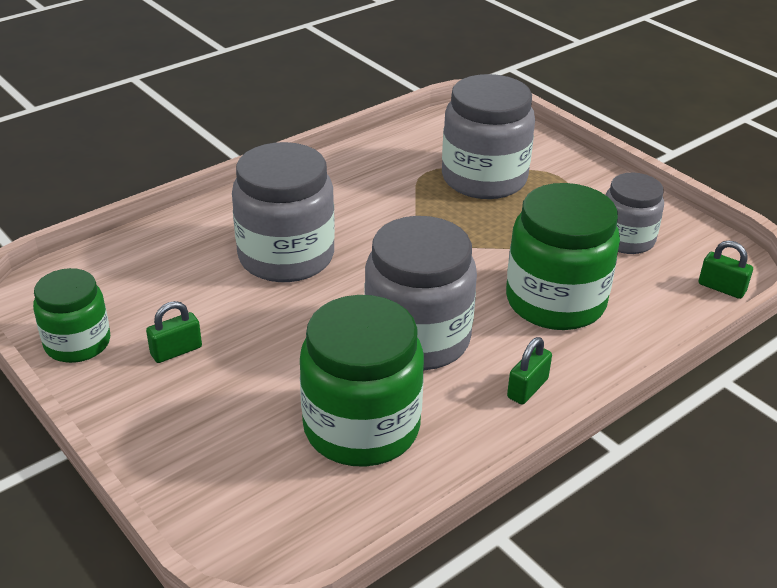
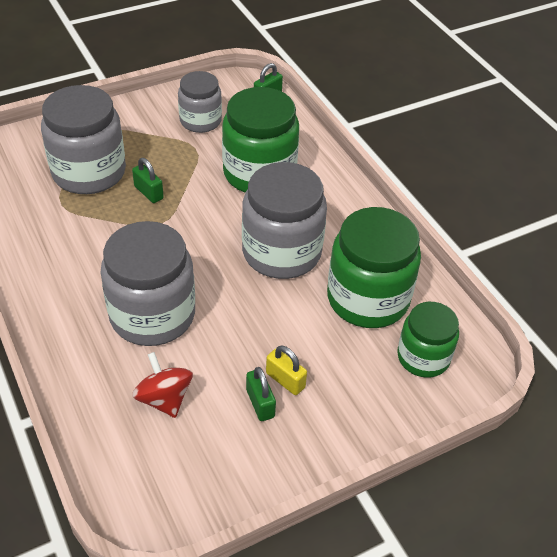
camera: 80 degrees left, 10 degrees up
green jar [33,268,110,363] -> green jar moved to [397,302,459,378]
green padlock [507,337,552,405] -> green padlock moved to [132,158,164,203]
none -> red spinning top [132,352,193,418]
none -> yellow padlock [266,346,307,395]

